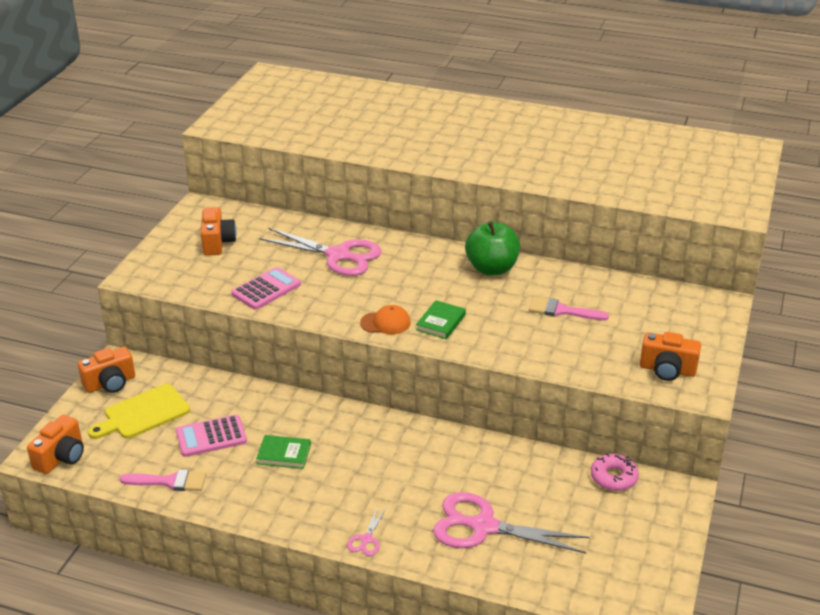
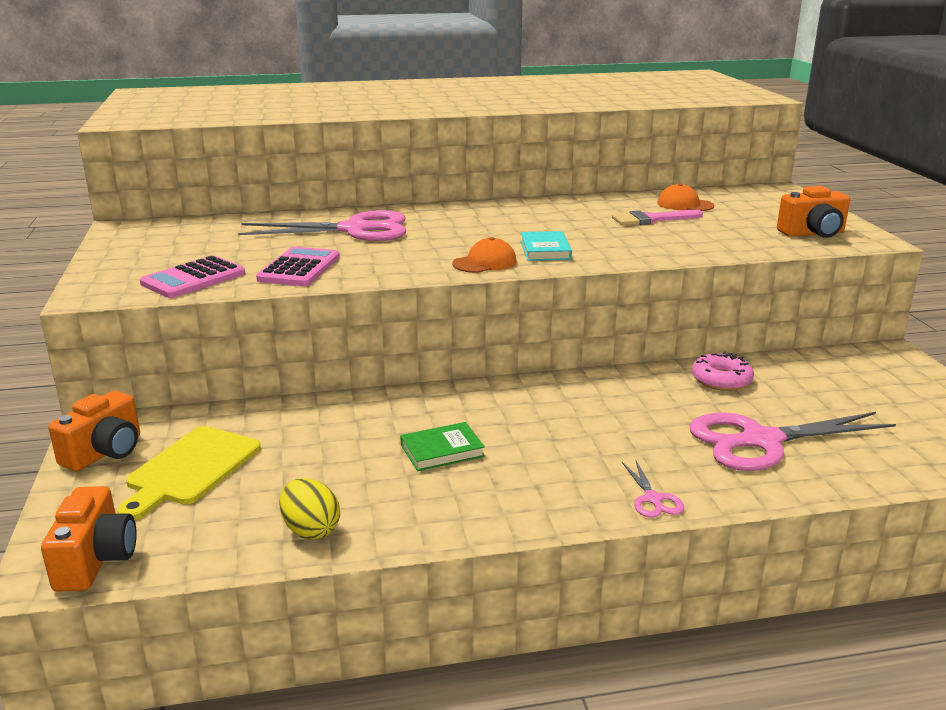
camera: 30 degrees left, 10 degrees down
pink brush [120,469,206,491] -> yellow egg [279,478,340,540]
pink calculator [176,415,247,457] -> pink calculator moved to [140,256,245,298]
orange camera [201,207,237,256] -> none
green book [416,300,466,339] -> turquoise book [521,231,572,261]
green apple [465,221,520,275] -> none
pink donut [591,453,639,491] -> pink donut moved to [692,352,754,391]
none -> orange cap [657,183,714,211]

